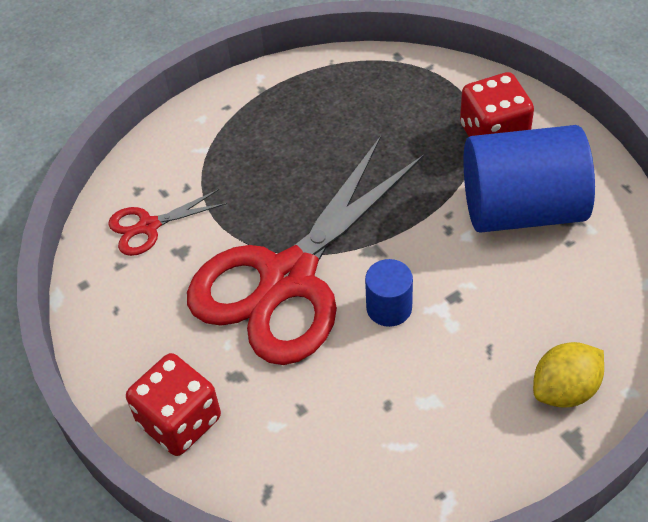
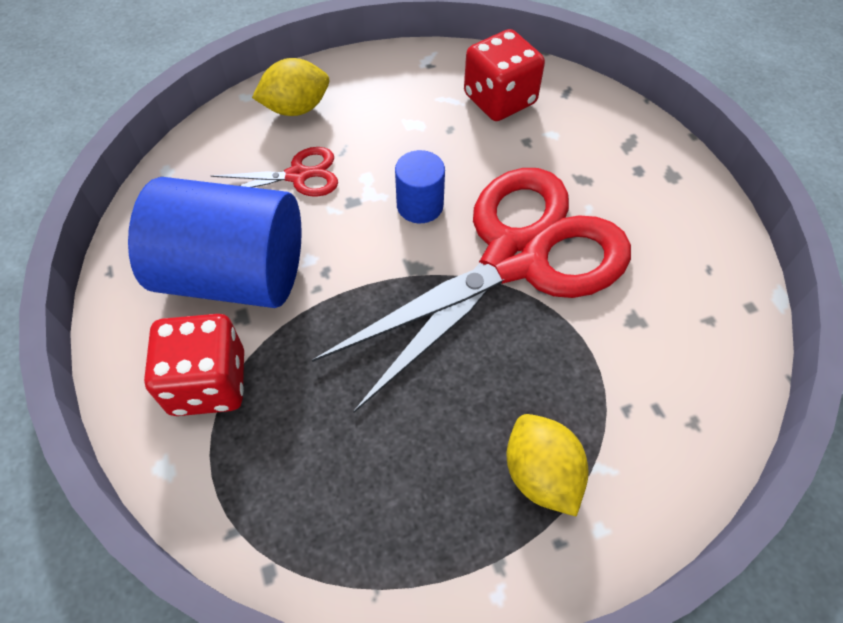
camera: 170 degrees left, 5 degrees up
red scissors [108,189,227,256] -> red scissors moved to [211,147,338,197]
red dice [126,353,221,456] -> red dice moved to [464,29,545,121]
none -> yellow lemon [507,414,589,517]

